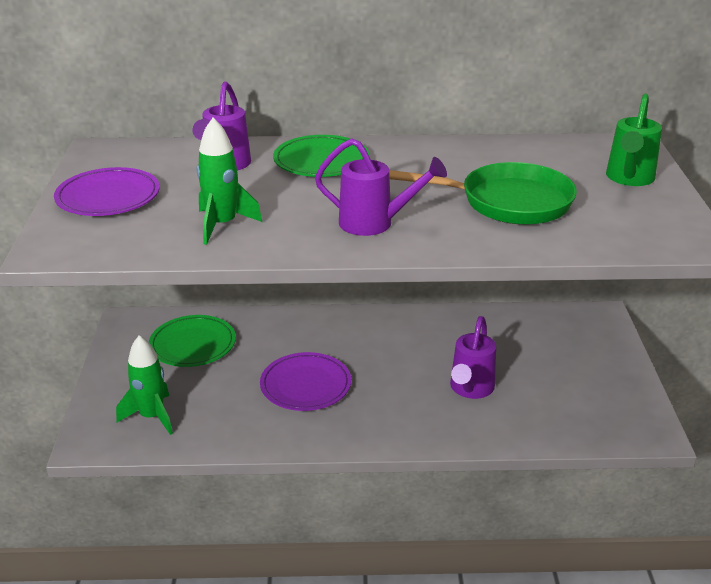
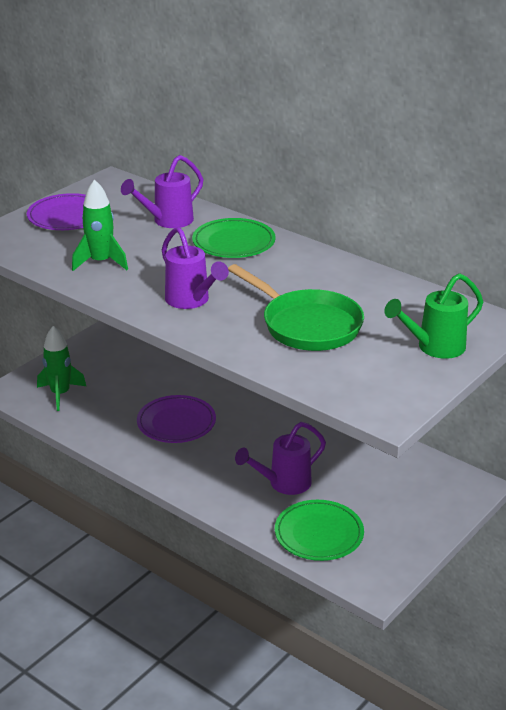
camera: 40 degrees right, 0 degrees up
green plate [149,315,236,367] -> green plate moved to [275,500,364,561]

